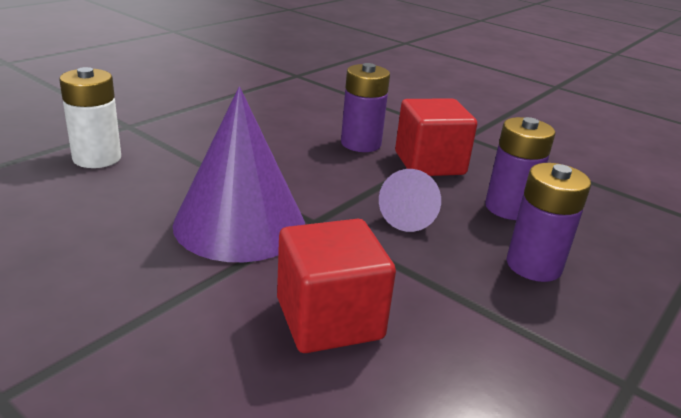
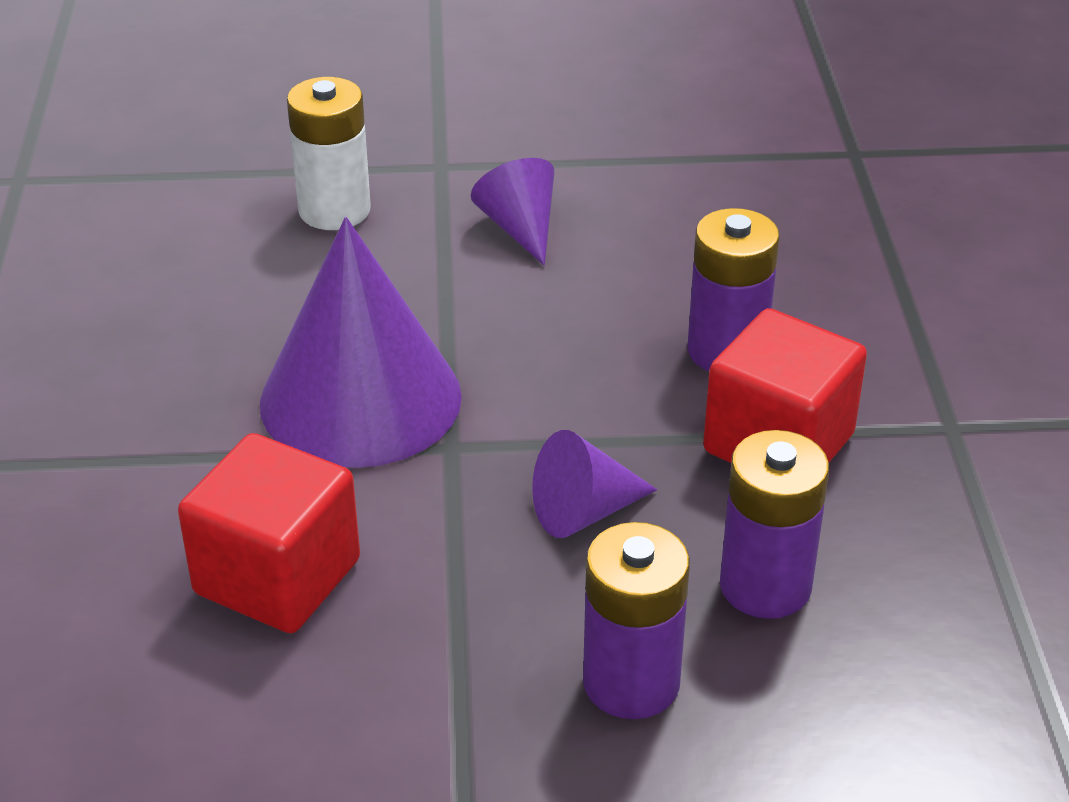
camera: 50 degrees right, 10 degrees up
none -> purple cone [471,158,555,265]

